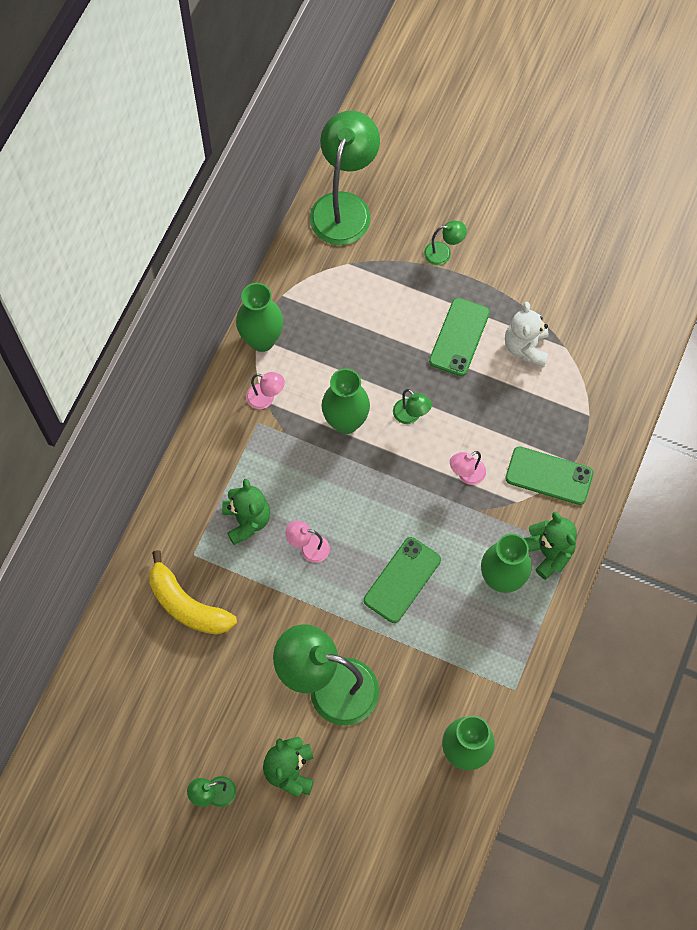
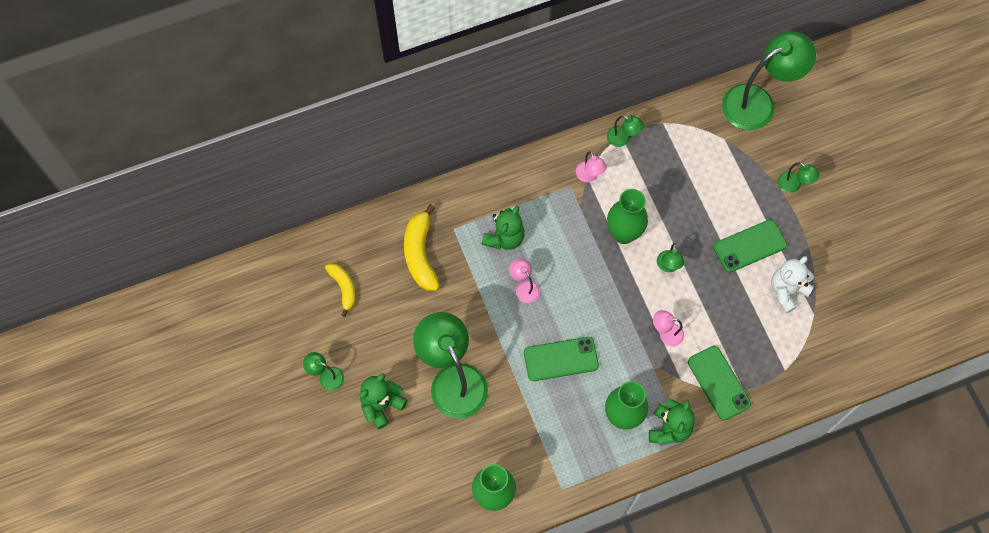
camera: 45 degrees right, 0 degrees up
green vase [236,283,283,352] -> green lamp [607,115,644,147]
none -> yellow banana [325,263,356,317]

